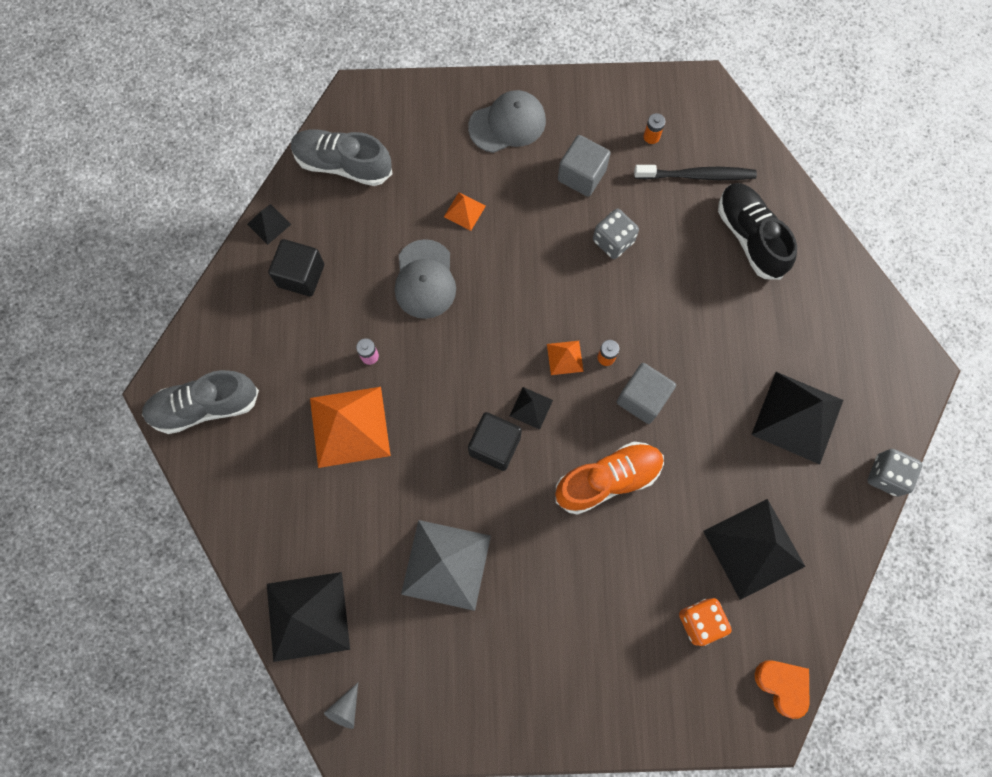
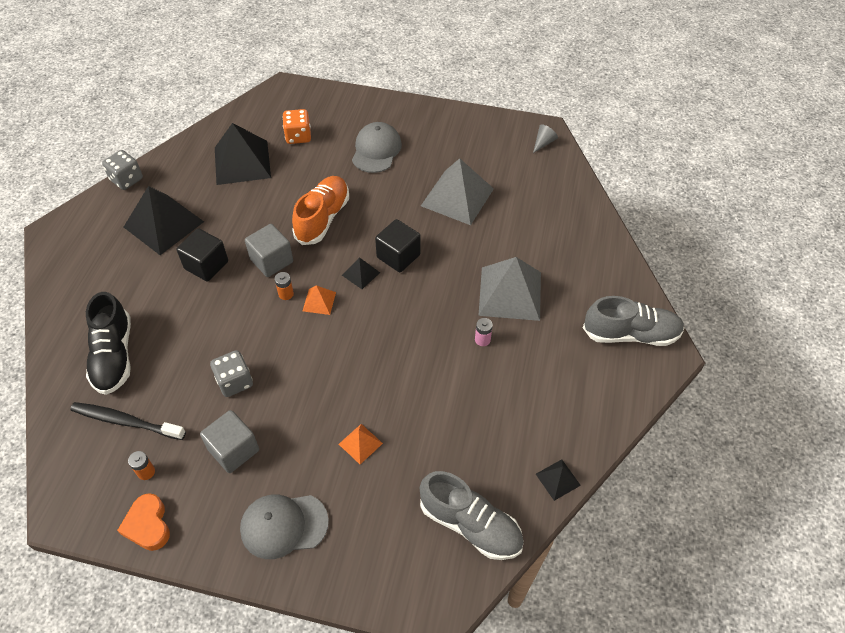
camera: 165 degrees left, 20 degrees down
black pyramid [267,572,350,662] -> none
black cube [268,239,324,297] -> black cube moved to [176,228,228,282]
orange pyramid [310,387,391,468] -> grey pyramid [478,257,541,321]
grey cap [395,239,456,319] -> grey cap moved to [352,122,402,173]
orange shoe [555,442,664,515] -> orange shoe turned 120 degrees clockwise [292,176,349,245]
orange heart [755,660,809,719] -> orange heart moved to [117,493,170,551]

